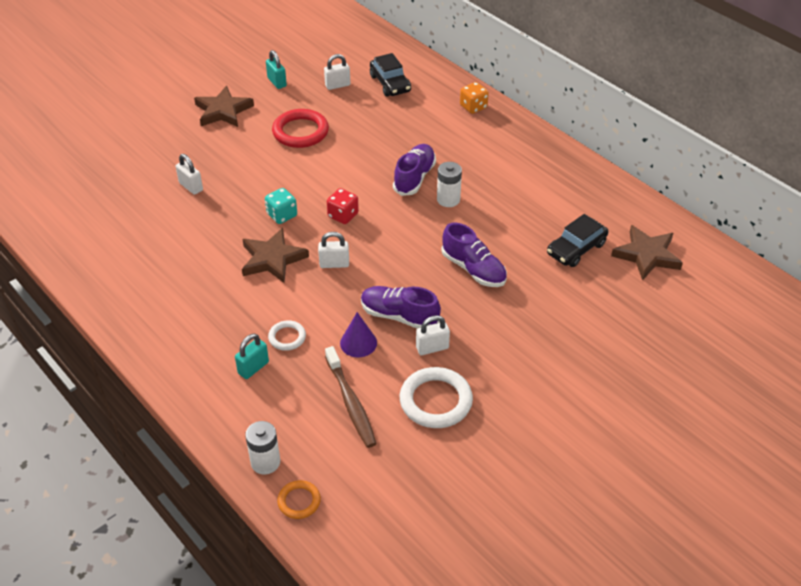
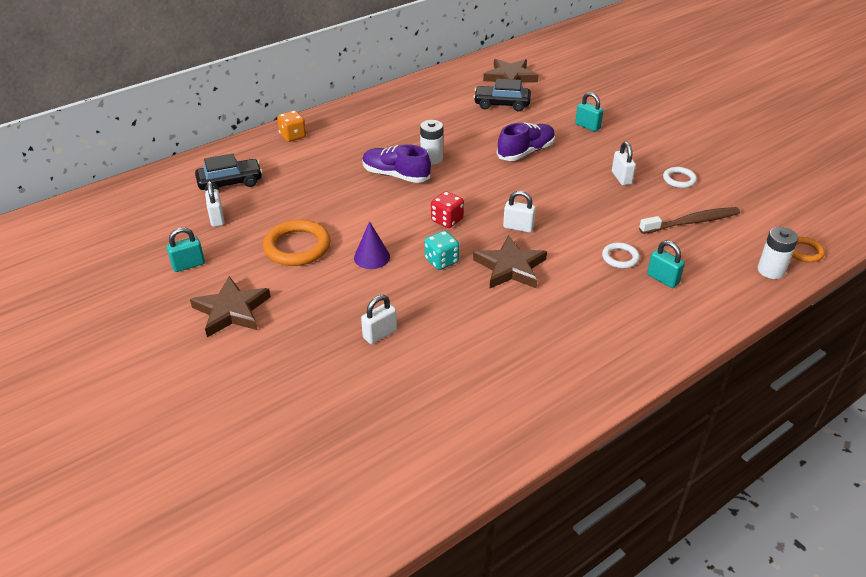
camera: 85 degrees left, 5 degrees down
red ring [272,109,329,148] -> orange ring [263,220,331,266]
white padlock [318,232,349,268] -> white padlock turned 75 degrees counterclockwise [503,191,536,233]
purple cone [340,312,377,357] -> purple cone moved to [354,221,390,269]
purple shoe [361,286,441,329] -> none
white ring [400,367,473,428] -> white ring [663,167,697,188], size x0.54
black car [547,214,608,267] -> black car turned 135 degrees clockwise [473,79,531,111]
none -> turquoise padlock [575,92,604,132]

